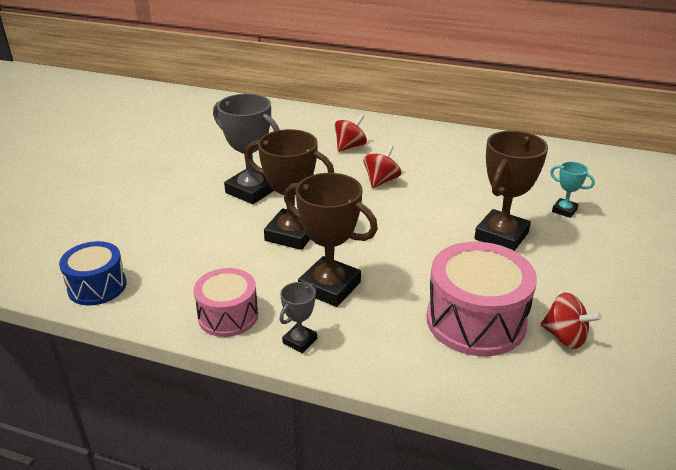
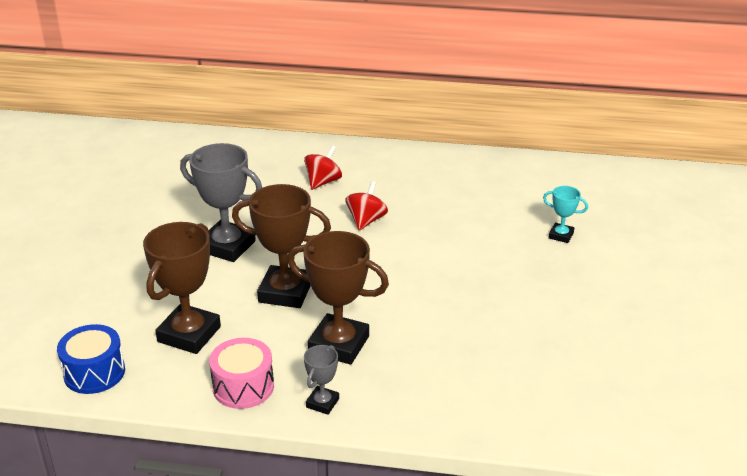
camera: 10 degrees left, 0 degrees up
pink drum [426,242,537,356] -> none
brown trophy [474,131,548,251] -> brown trophy moved to [143,222,221,354]
red spinning top [541,293,602,349] -> none

